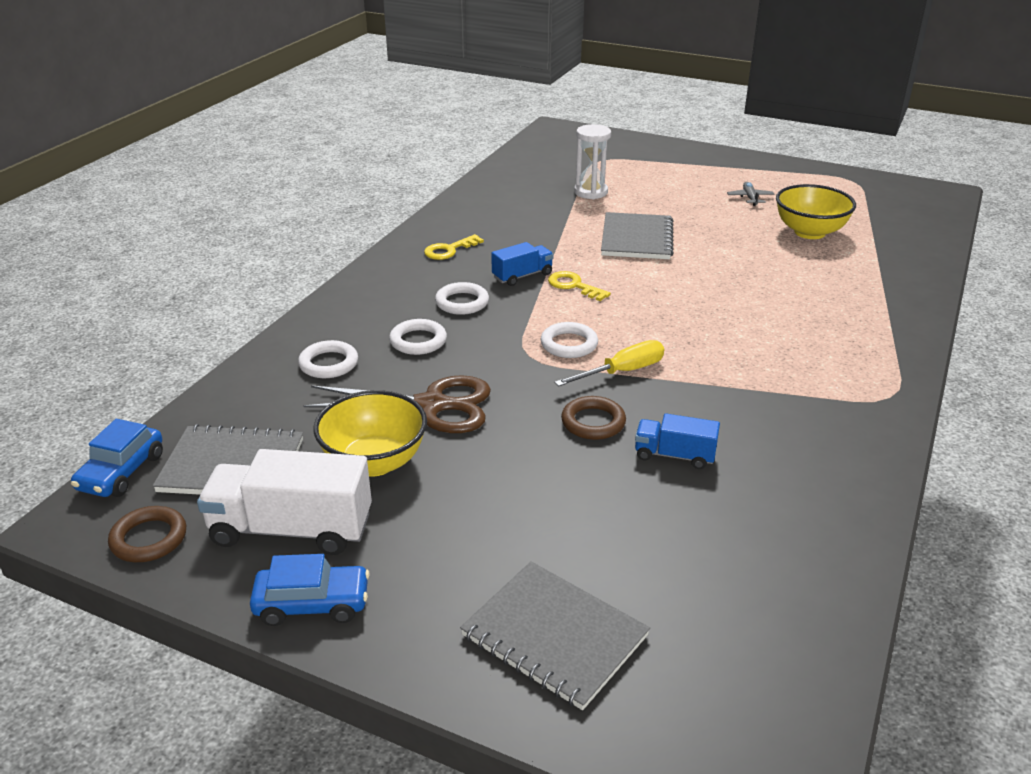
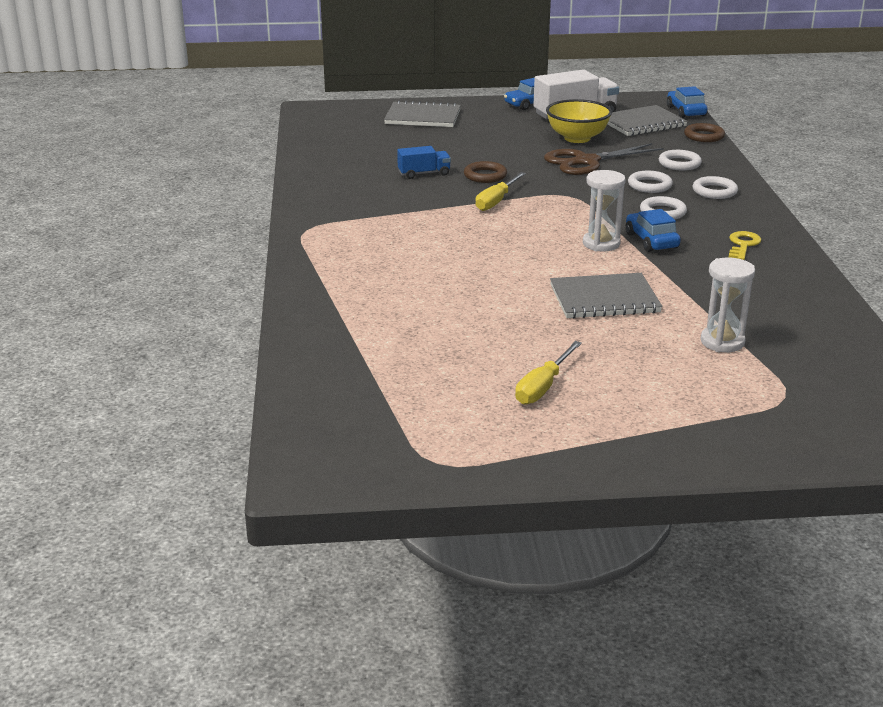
camera: 150 degrees right, 5 degrees down
brown ring [108,506,186,562] -> brown ring moved to [684,123,725,142]
blue truck [491,242,554,286] -> blue car [626,209,681,252]
white ring [541,322,598,358] -> white ring moved to [693,176,738,199]
yellow key [548,271,611,301] -> white hourglass [583,170,626,251]
grey notebook [601,212,674,259] -> grey notebook turned 75 degrees counterclockwise [550,273,662,319]
grey plane [727,182,774,206] -> yellow screwdriver [515,341,582,405]
yellow bowl [776,184,856,239] -> none

